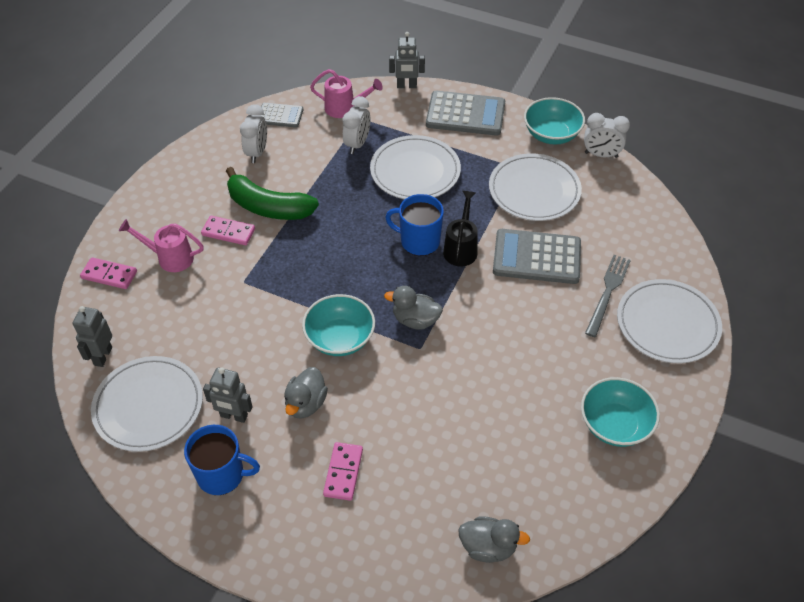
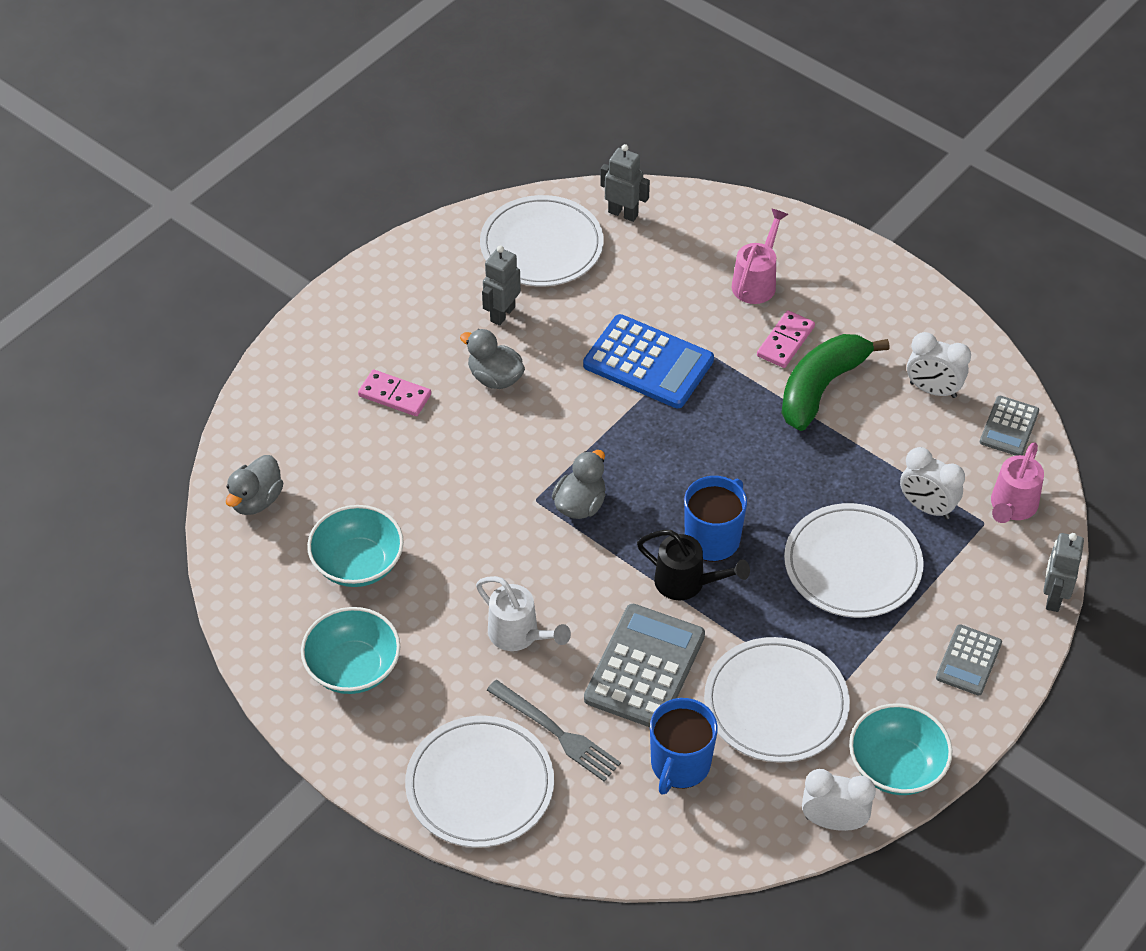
camera: 105 degrees right, 0 degrees up
pink domino [80,257,137,289] -> none
blue mug [184,425,260,495] -> blue mug moved to [650,698,718,795]
turquoise bowl [302,294,375,356] -> turquoise bowl moved to [307,505,404,587]
grey calculator [426,91,505,136] -> grey calculator [936,624,1002,696], size x0.57
white clock [584,113,630,158] -> white clock turned 75 degrees clockwise [802,769,876,831]
none -> white watering can [476,576,571,651]
none -> blue calculator [583,314,714,408]

